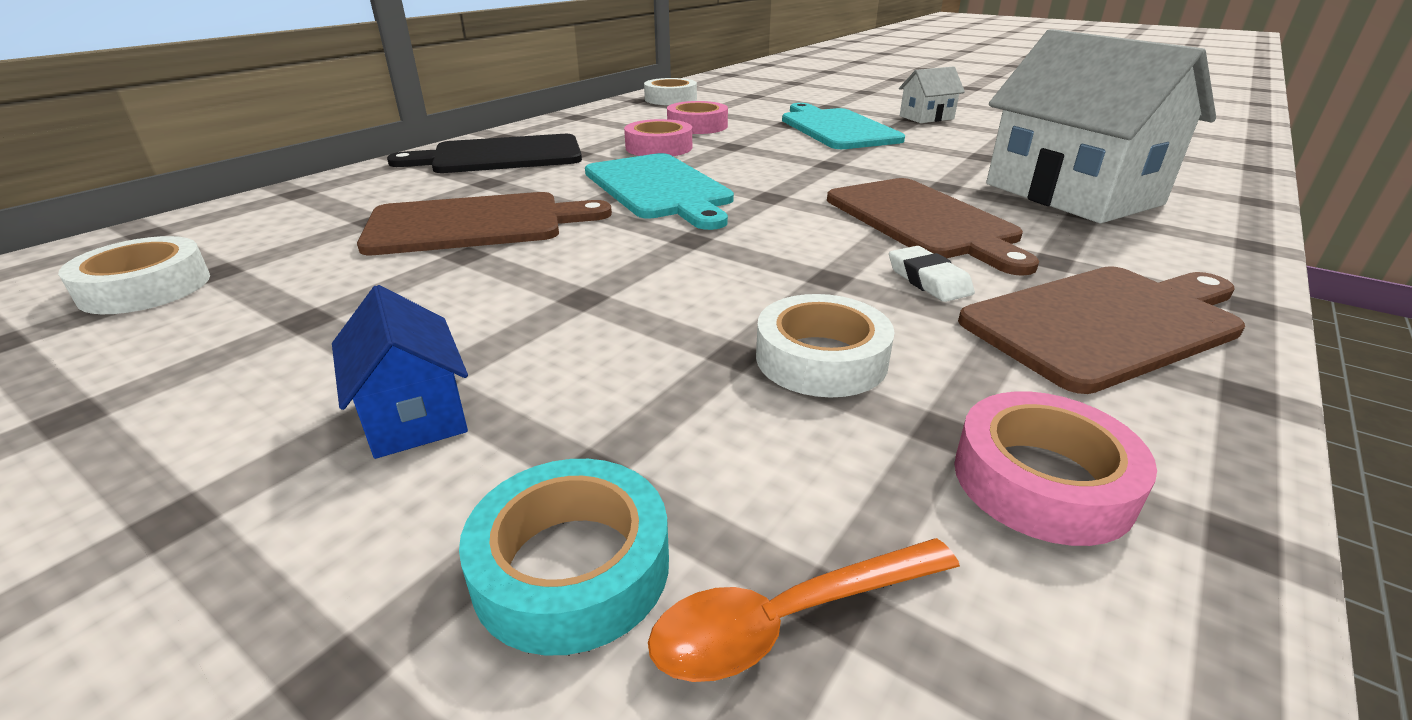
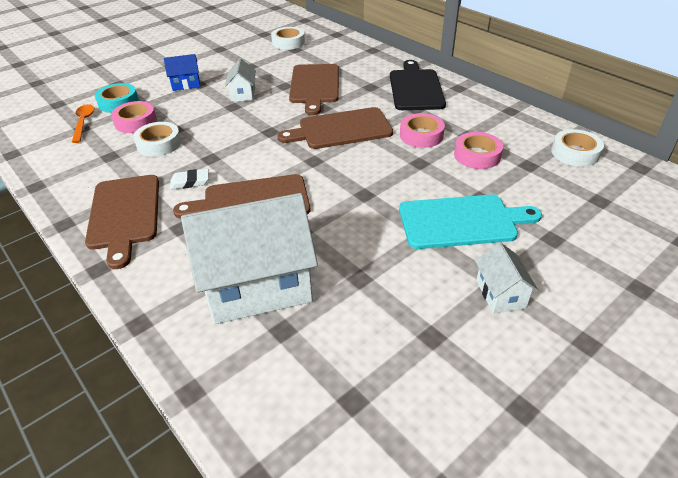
camera: 105 degrees right, 10 degrees up
turquoise cutting board [585,153,734,230] -> brown cutting board [277,107,393,149]
pink tape [954,391,1157,546] -> pink tape moved to [111,101,157,133]
none -> white house [225,59,256,101]

